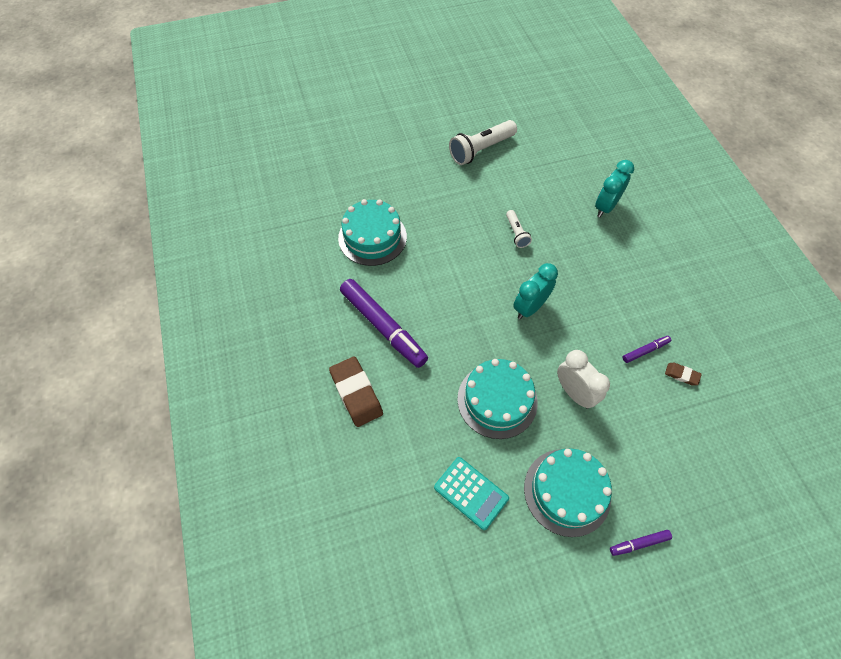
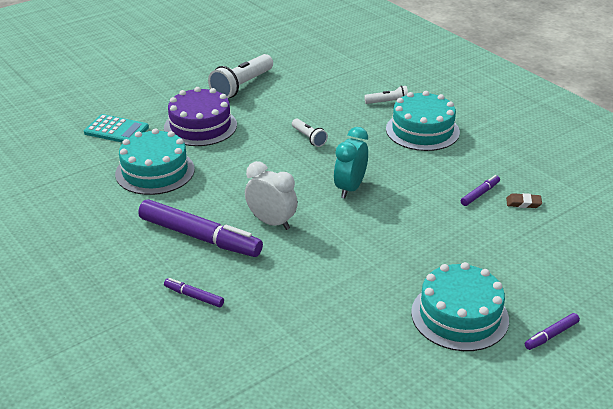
camera: 20 degrees left, 25 degrees down
brown eraser [329,356,383,427] -> purple marker [164,278,224,307]
turquoise calculator [434,457,509,530] -> turquoise calculator moved to [84,114,149,143]
turquoise cake [457,359,538,439] -> turquoise cake moved to [386,91,460,151]
white clock [557,350,610,409] -> white clock moved to [245,161,298,230]
turquoise clock [595,160,634,217] -> white flashlight [364,85,408,104]
none -> purple cake [164,87,237,146]

